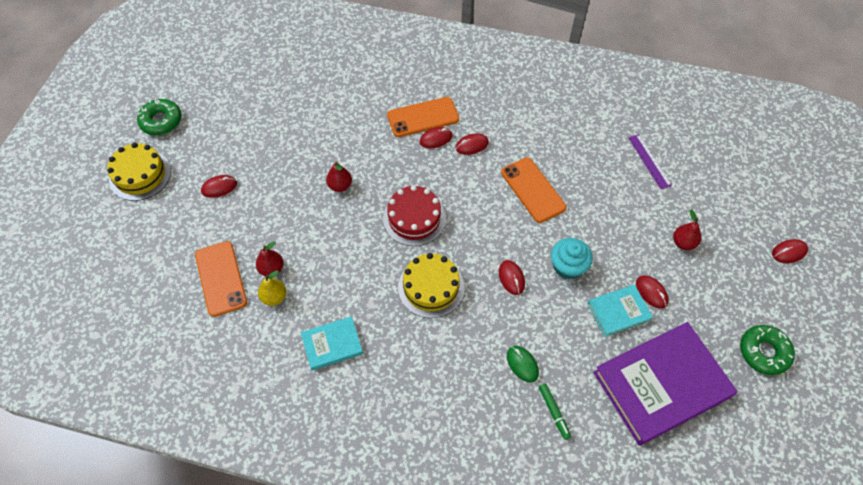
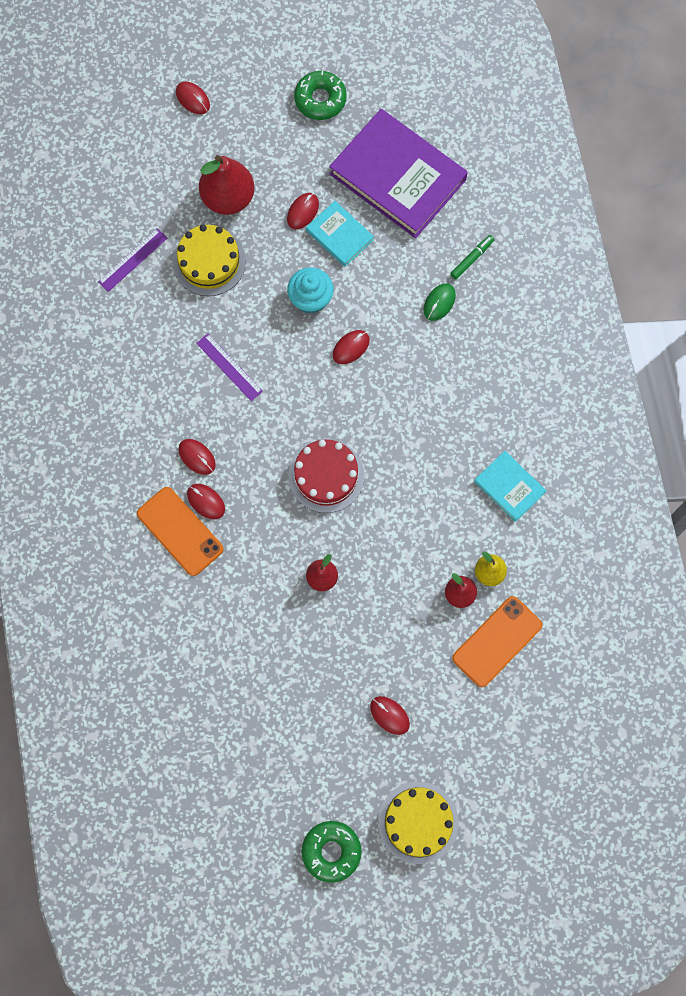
camera: 115 degrees left, 15 degrees up
yellow cake [398,253,465,318] -> yellow cake moved to [173,225,246,296]
orange phone [501,157,567,223] -> purple ruler [196,334,263,401]
red pear [673,209,701,250] -> red pear [199,155,255,215], size x1.85

